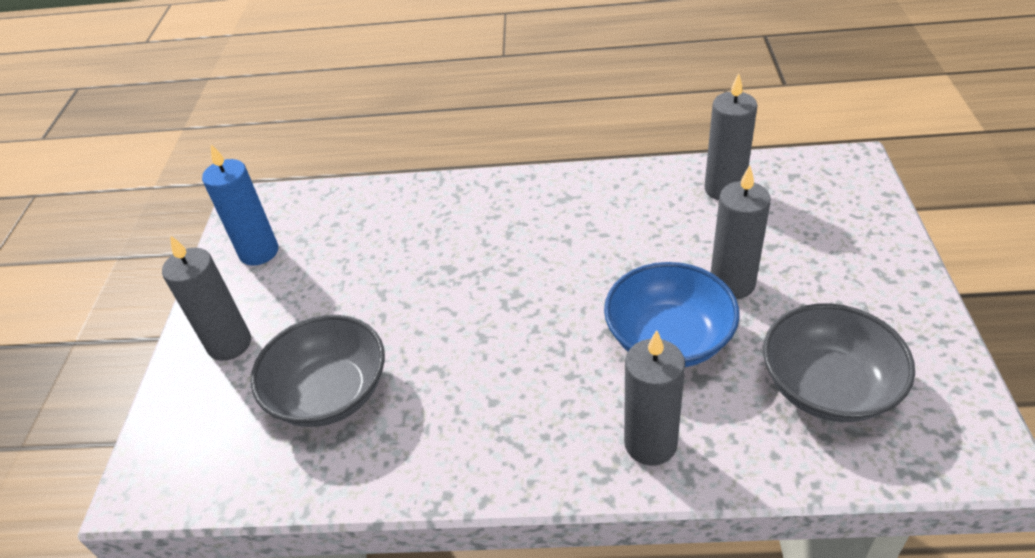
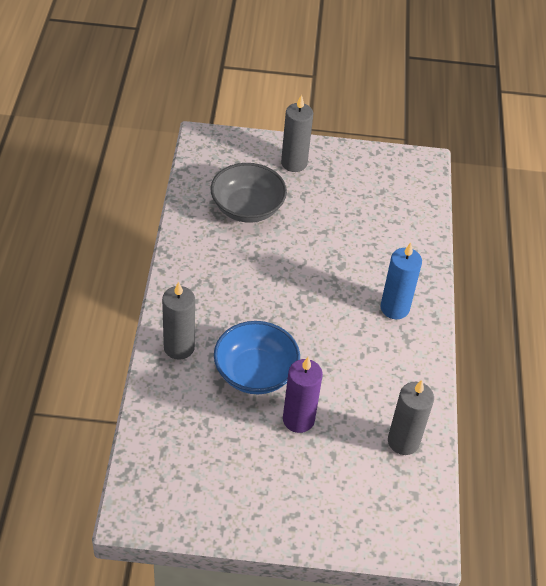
camera: 85 degrees right, 5 degrees up
blue candle [202,144,278,266] -> blue candle moved to [381,243,422,319]
grey candle [711,165,771,299] -> purple candle [283,357,323,433]
grey bowl [763,303,915,422] -> none

